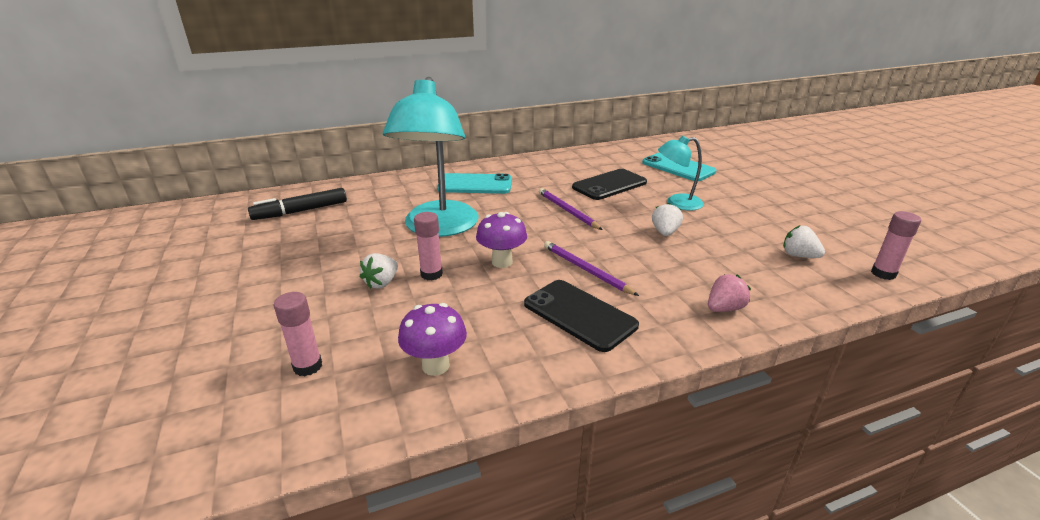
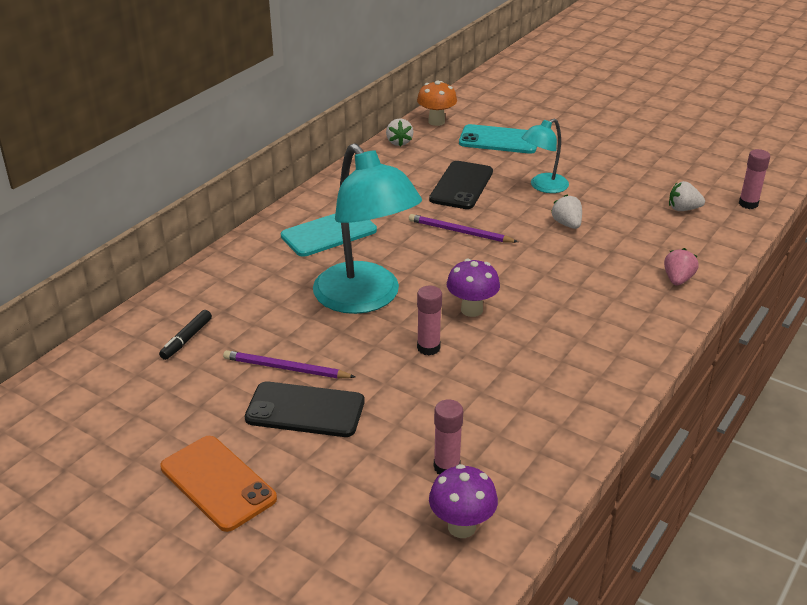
camera: 35 degrees left, 5 degrees up
black marker [248,188,347,220] -> black marker [159,310,212,360], size x0.63
white strawberry [360,253,398,289] -> white strawberry moved to [386,118,413,146]
purple mushroom [398,303,467,376] -> purple mushroom moved to [429,464,498,538]
black phone [524,280,639,352] -> black phone moved to [245,381,364,437]
purple pencil [544,241,639,296] -> purple pencil moved to [223,350,355,379]
none -> orange phone [160,436,277,532]
none -> orange mushroom [417,81,457,126]

